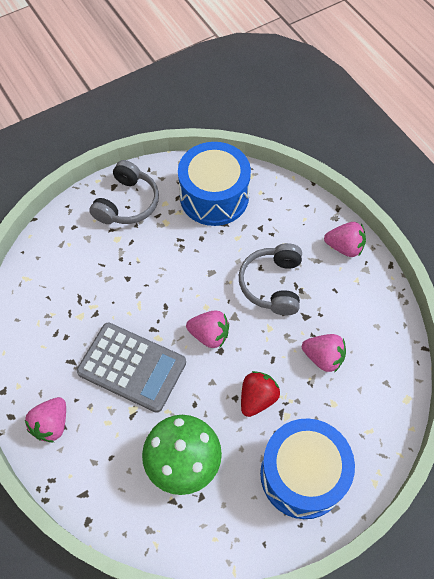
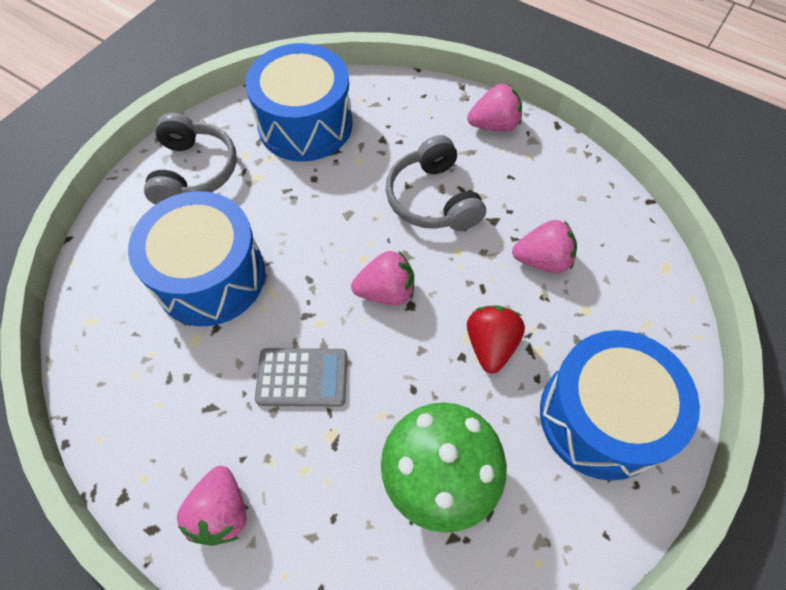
camera: 25 degrees left, 0 degrees up
grey calculator [77,322,186,413] -> grey calculator [255,348,347,407], size x0.62
none -> blue drum [128,191,265,326]

